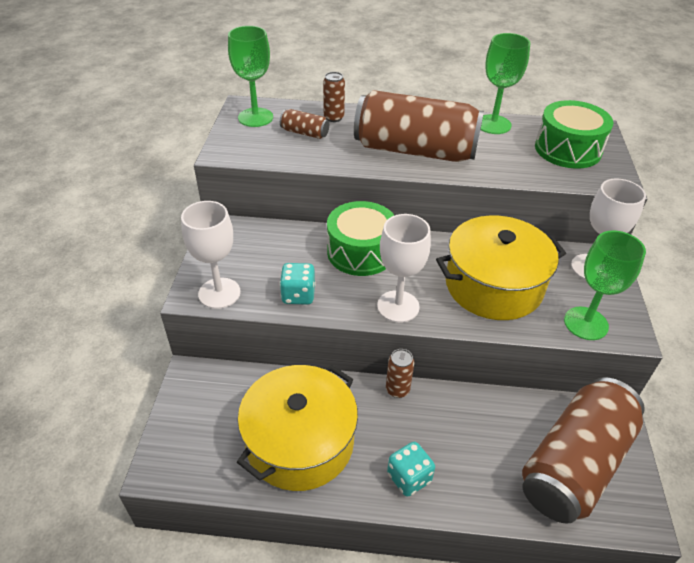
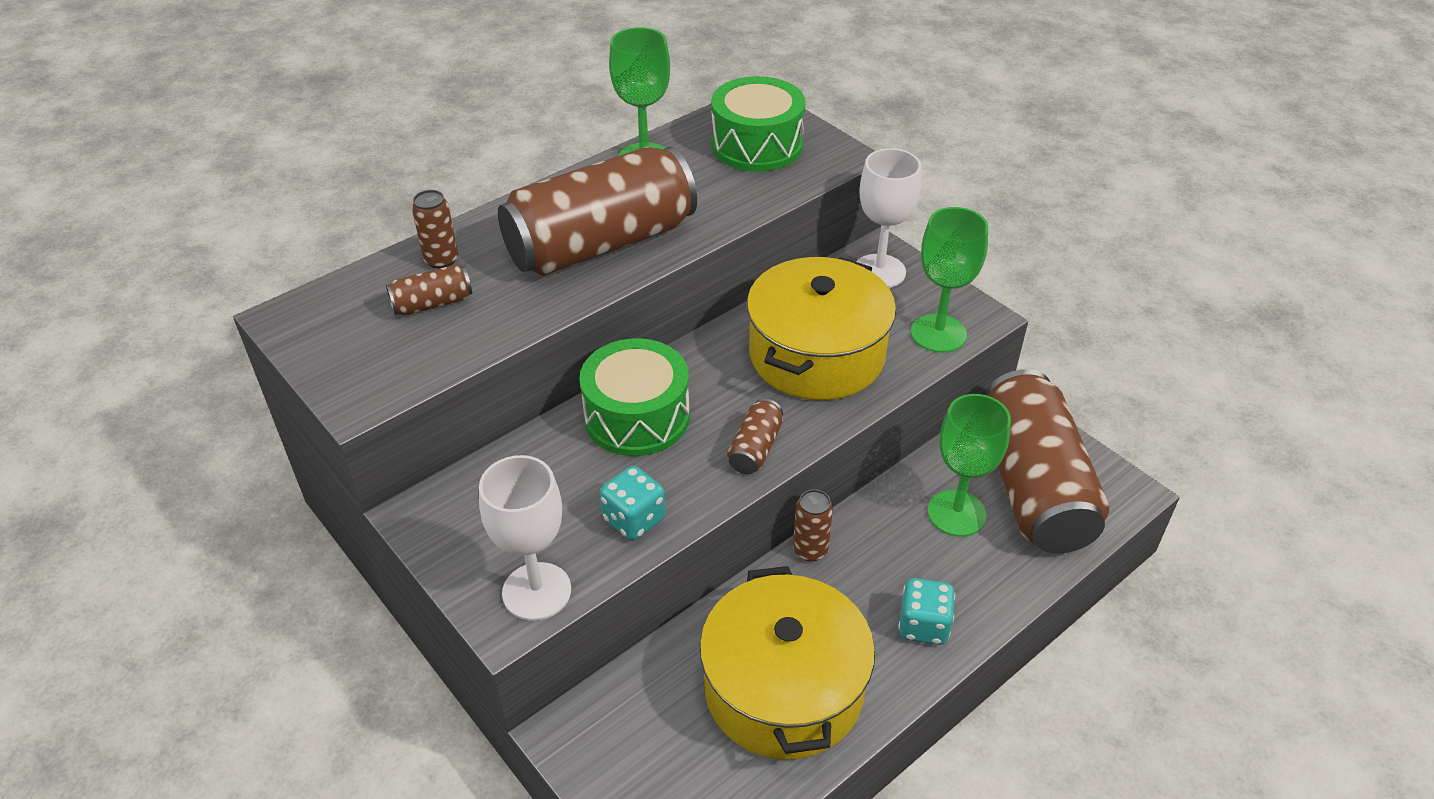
camera: 45 degrees left, 0 degrees up
green goblet [228,26,273,127] -> green goblet moved to [927,394,1011,537]
white goblet [377,214,431,323] -> brown can [727,398,783,474]

